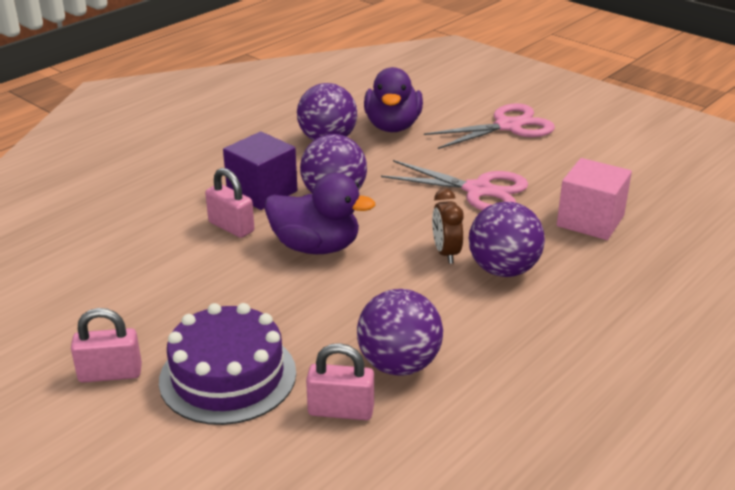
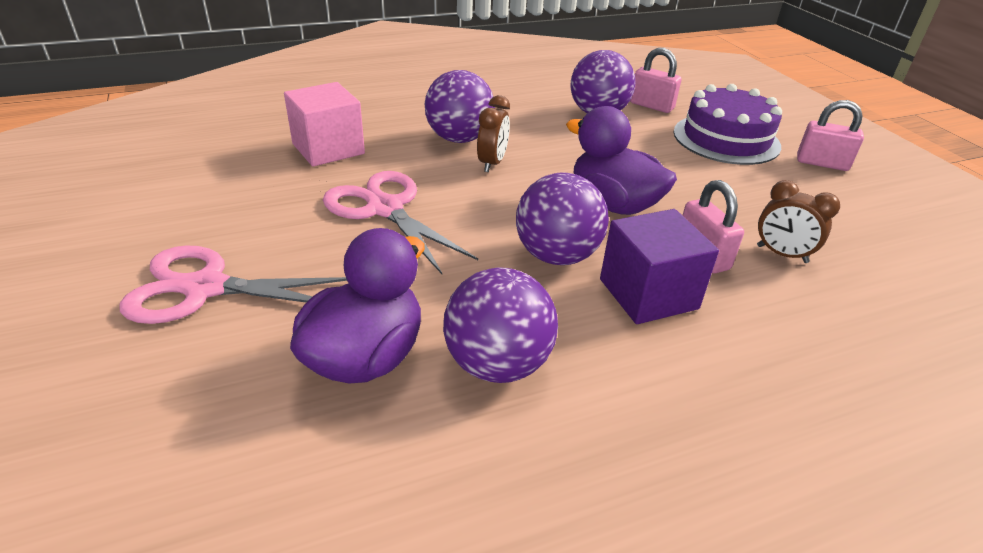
camera: 155 degrees left, 5 degrees up
none -> brown clock [757,180,840,263]

